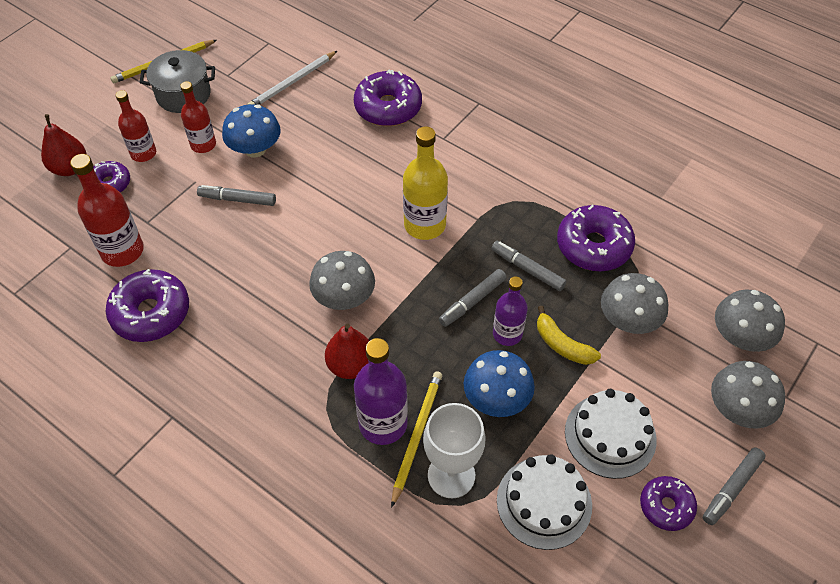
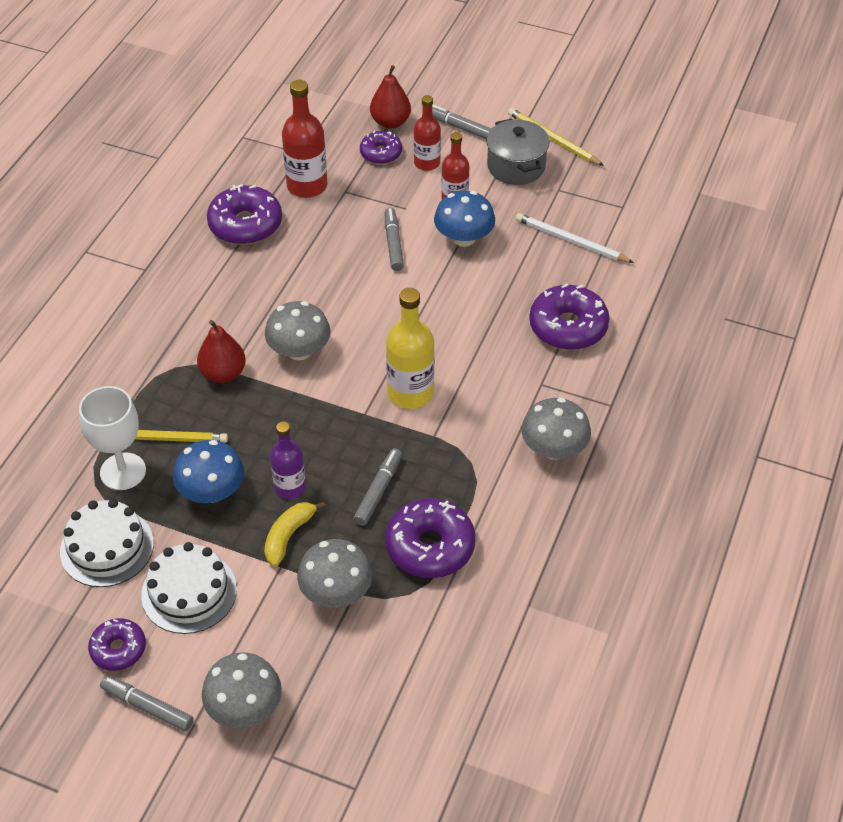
camera: 75 degrees right, 5 degrees down
purple bottle [354,338,408,445] -> none
grey marker [439,269,507,327] -> grey marker moved to [432,105,492,140]
grey mushroom [715,289,785,352] -> grey mushroom moved to [521,398,591,460]

